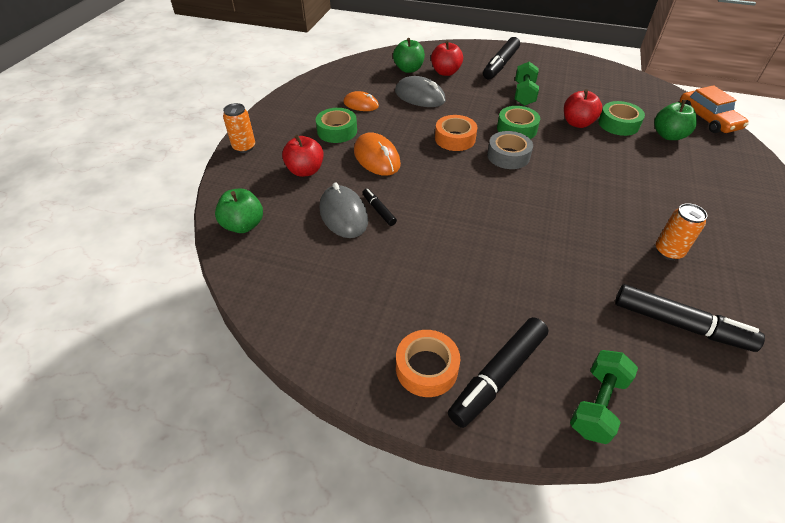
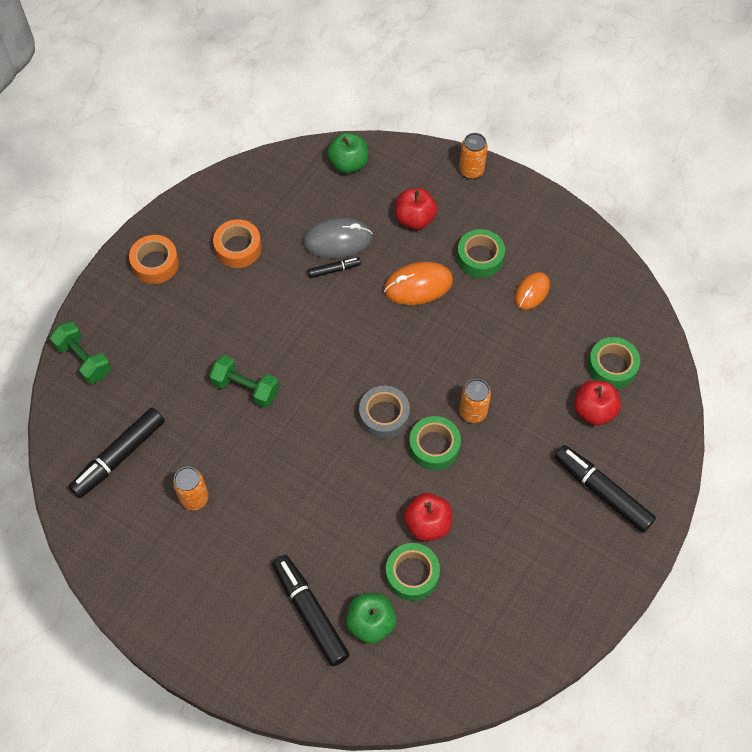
camera: 105 degrees right, 15 degrees up
green apple [393,38,425,73] -> green tape [588,337,640,389]
grey mouse [395,76,446,107] -> none
orange tape [435,115,477,151] -> orange tape moved to [213,219,262,268]
black marker [448,317,548,428] -> black marker moved to [272,555,350,667]
green dumbbell [515,62,539,106] -> green dumbbell moved to [209,355,279,408]
orange car [680,85,748,133] -> none
none -> orange can [459,379,491,423]

